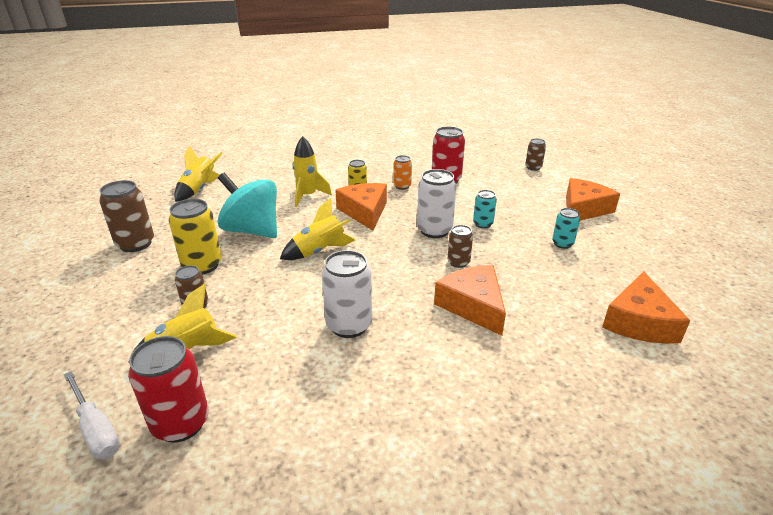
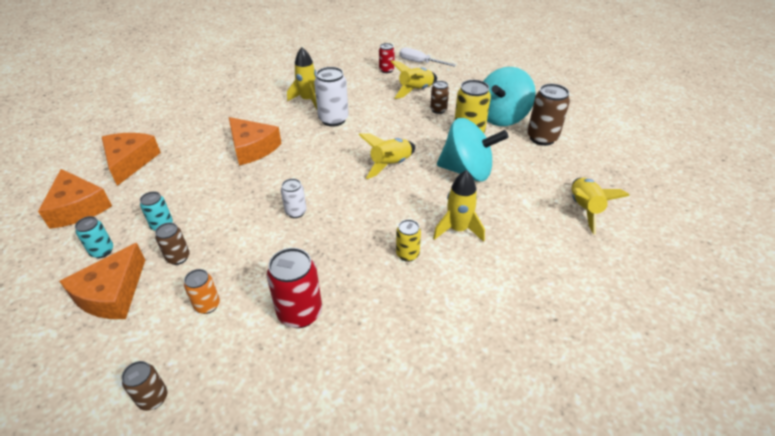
camera: 160 degrees right, 10 degrees up
red can [128,336,209,443] -> red can [379,43,395,73], size x0.58
orange cheese [335,183,387,231] -> orange cheese moved to [38,169,112,229]
orange can [393,155,412,190] -> orange can moved to [184,269,220,314]
white can [417,169,456,238] -> white can [281,178,307,218], size x0.58
brown can [448,225,473,268] -> brown can moved to [155,223,190,265]
turquoise can [473,190,497,228] -> turquoise can moved to [75,216,113,258]
none -> yellow rocket [287,47,317,109]
none -> turquoise spinning top [483,67,536,126]

